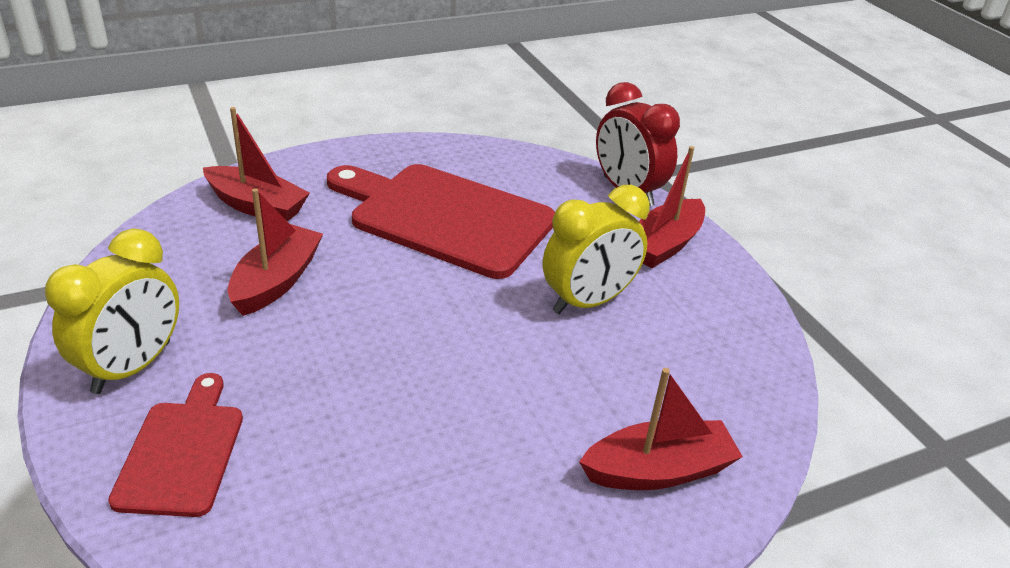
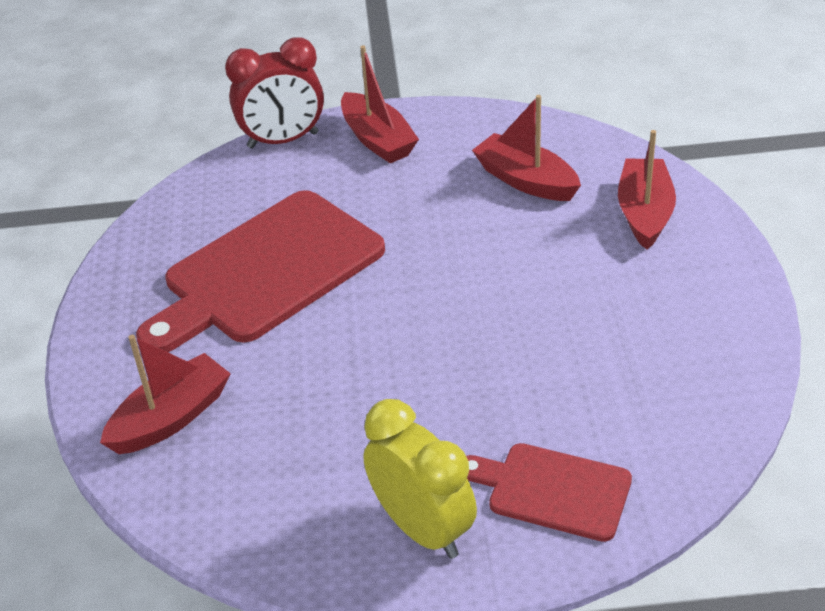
camera: 65 degrees left, 5 degrees up
red boat [228,188,323,316] -> red boat moved to [472,95,581,201]
yellow clock [543,185,650,314] -> none

